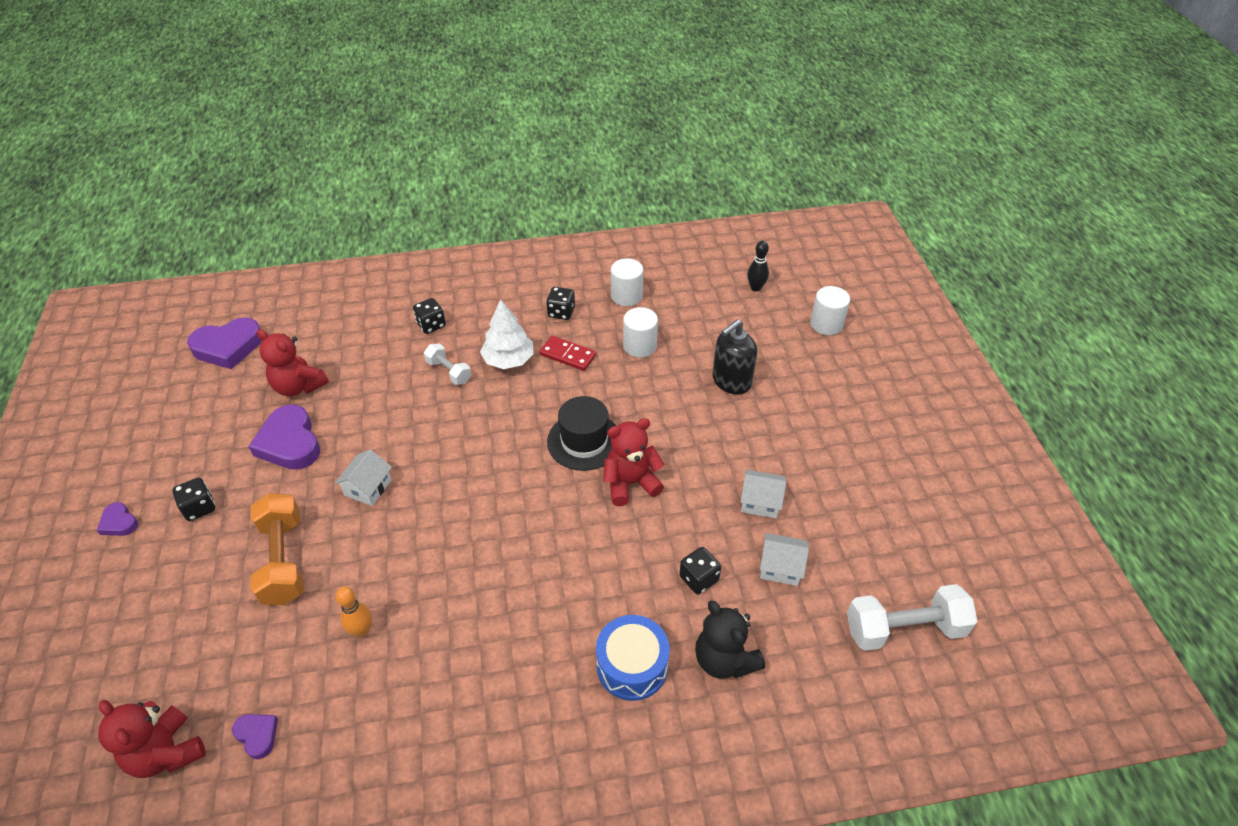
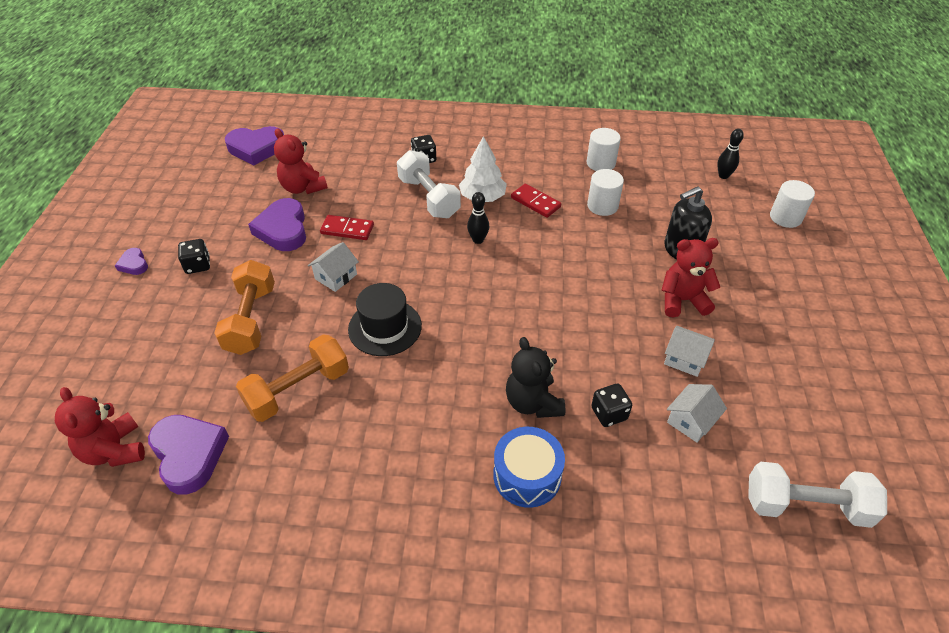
camera: 15 degrees right, 0 degrees up
purple heart [232,714,278,759] -> purple heart [148,415,229,495], size x2.00
orange bowling pin [336,586,372,637] -> orange dumbbell [236,334,349,422]
white dumbbell [424,343,471,385] -> white dumbbell [397,150,461,218], size x1.74
black dice [546,287,575,320] -> none
black hat [547,396,616,471] -> black hat moved to [348,283,422,356]
red teddy bear [603,418,665,506] -> red teddy bear moved to [662,238,720,318]
black teddy bear [695,600,765,679] -> black teddy bear moved to [506,337,566,418]
white house [760,533,809,586] -> white house turned 75 degrees counterclockwise [667,384,727,443]
none -> red domino [320,215,374,240]
none -> black bowling pin [467,192,489,244]

